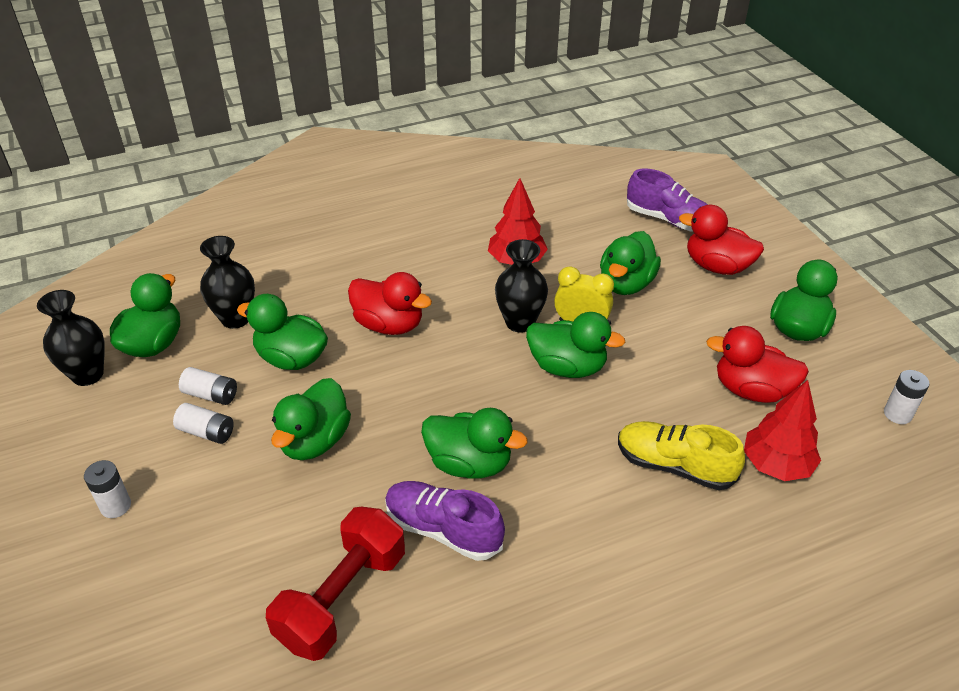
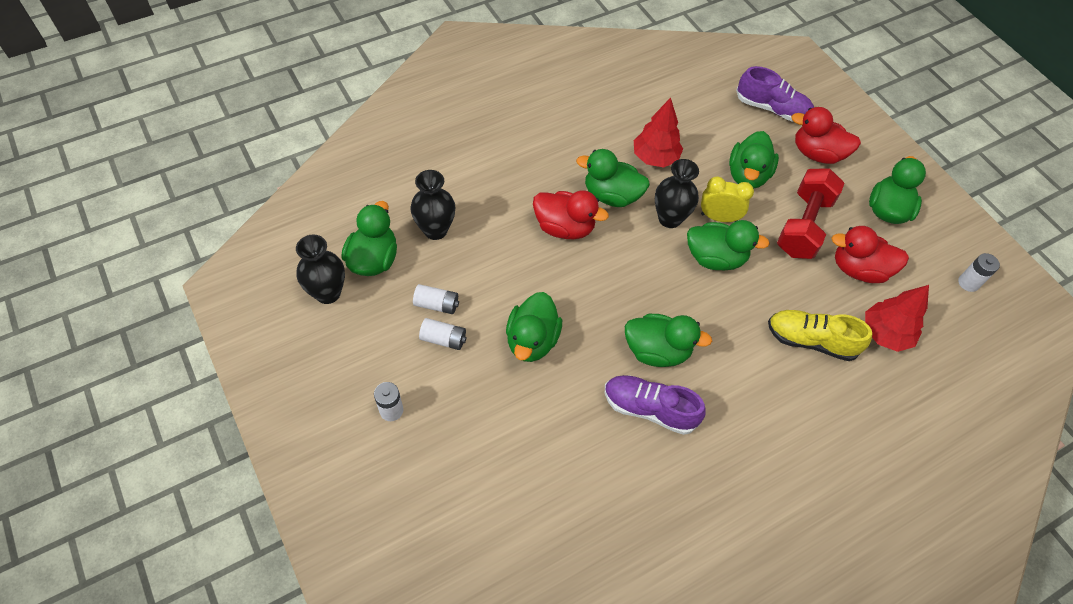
camera: 10 degrees left, 15 degrees up
green duck [237,294,328,370] -> green duck moved to [576,149,650,207]
red dumbbell [266,507,405,661] -> red dumbbell moved to [777,168,845,259]

